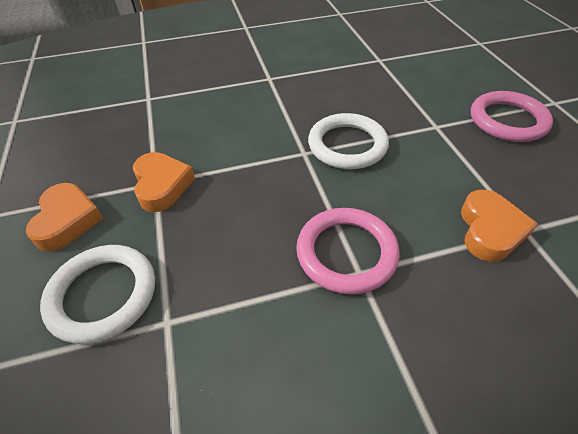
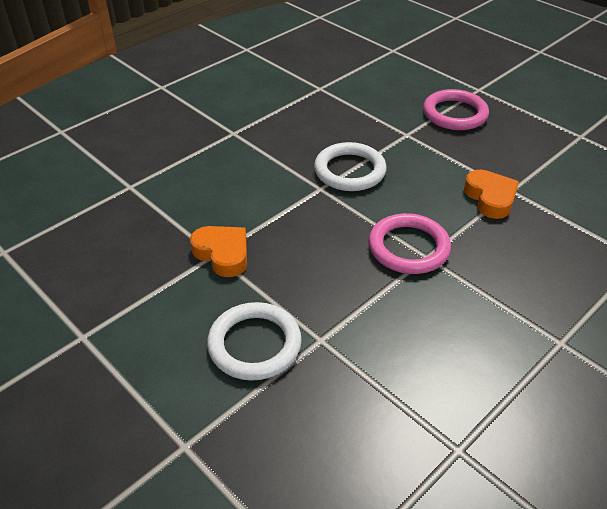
camera: 30 degrees left, 5 degrees down
orange heart [26,183,103,251] -> none

